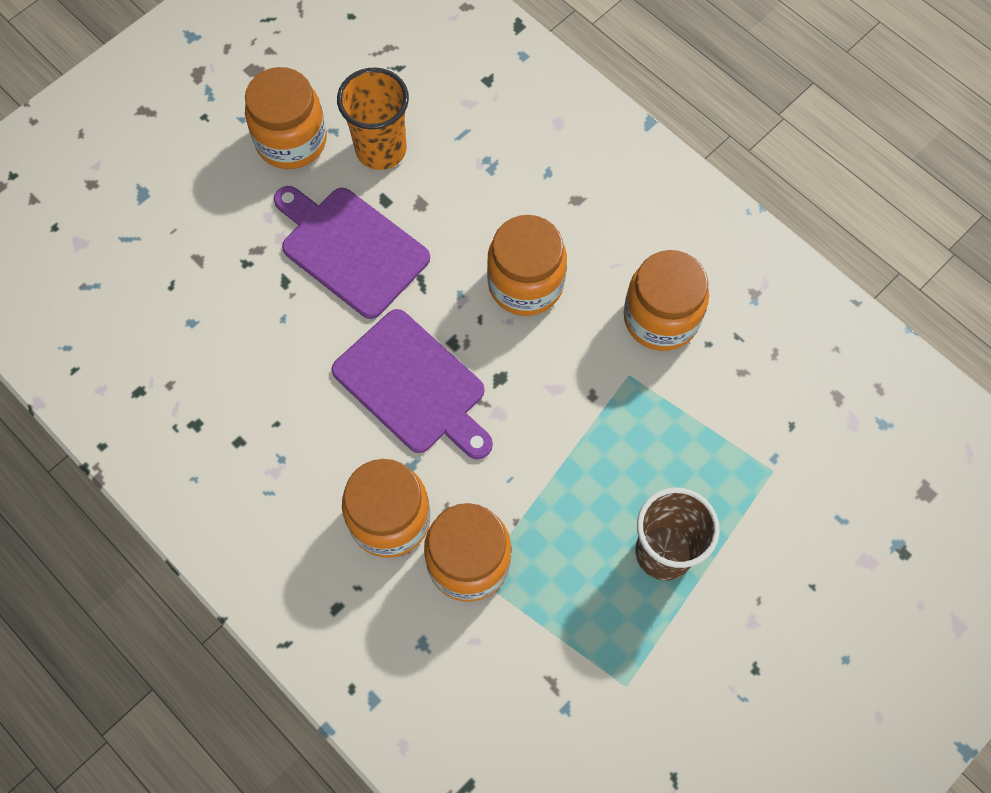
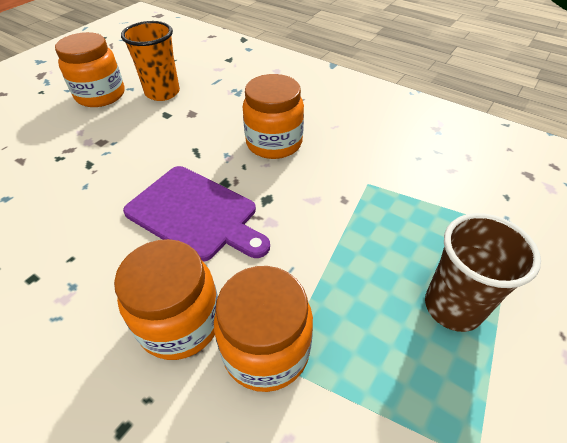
camera: 10 degrees left, 20 degrees down
purple cutting board [274,186,430,319] -> none
orange jar [624,250,709,351] -> none

